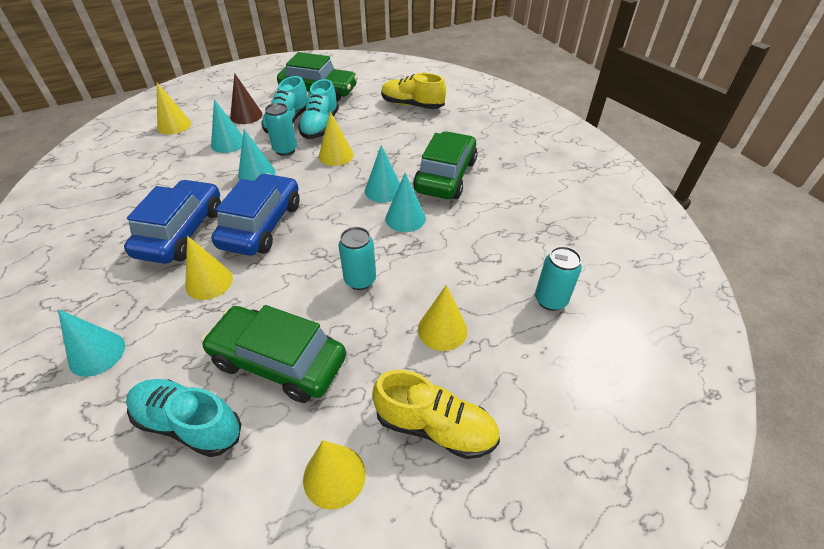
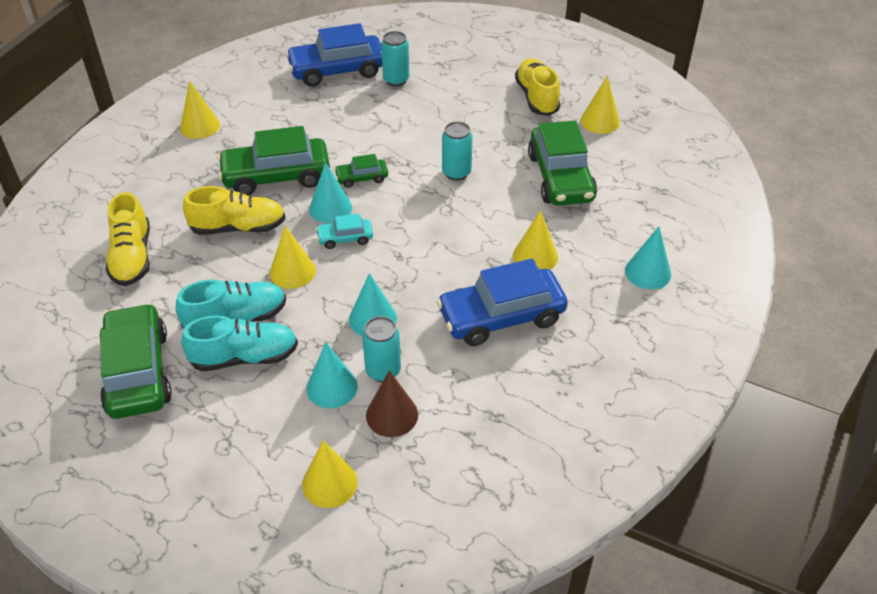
camera: 120 degrees left, 0 degrees up
turquoise shoe [126,379,241,457] -> none
blue car [211,173,300,256] -> blue car moved to [285,23,382,87]
brown cone [230,73,263,124] -> brown cone moved to [366,370,418,437]
turquoise can [264,103,297,156] -> turquoise can moved to [362,316,401,382]
turquoise cone [385,173,426,232] -> green car [334,154,388,188]
yellow cone [418,285,467,351] -> yellow cone moved to [180,81,220,139]
none -> yellow shoe [183,186,286,235]
none -> turquoise car [316,214,373,249]

